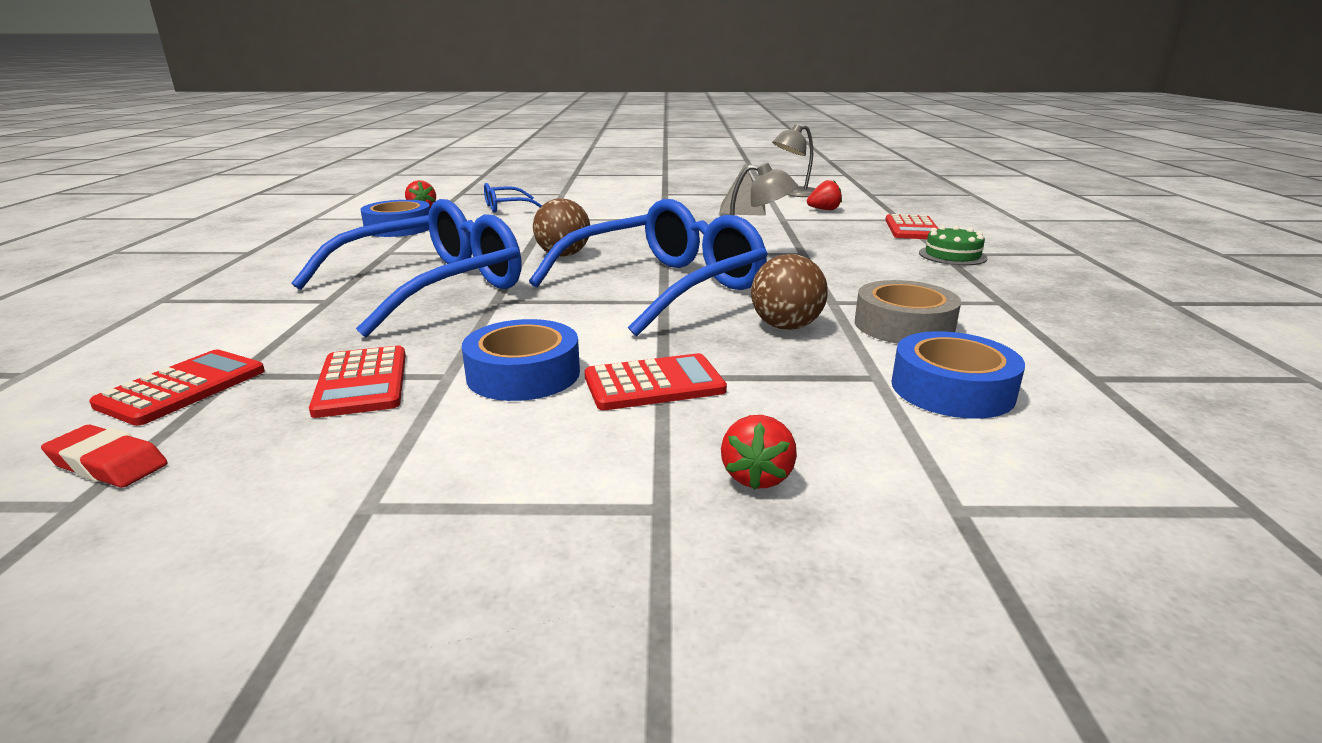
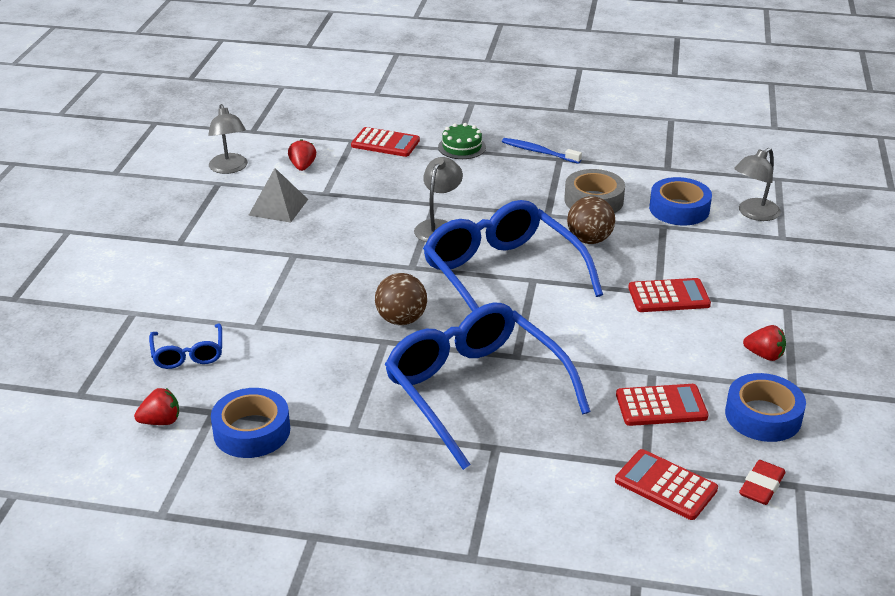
camera: 80 degrees left, 10 degrees up
blue tape [462,319,580,401] -> blue tape moved to [725,373,806,442]
red calculator [584,353,727,410] -> red calculator turned 90 degrees clockwise [628,278,711,312]
red strawberry [721,415,797,490] -> red strawberry moved to [743,325,786,361]
none -> blue toothbrush [502,138,582,164]
none -> grey lamp [734,148,781,221]

